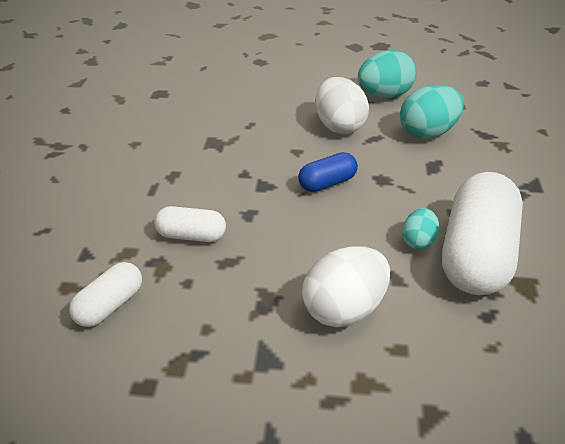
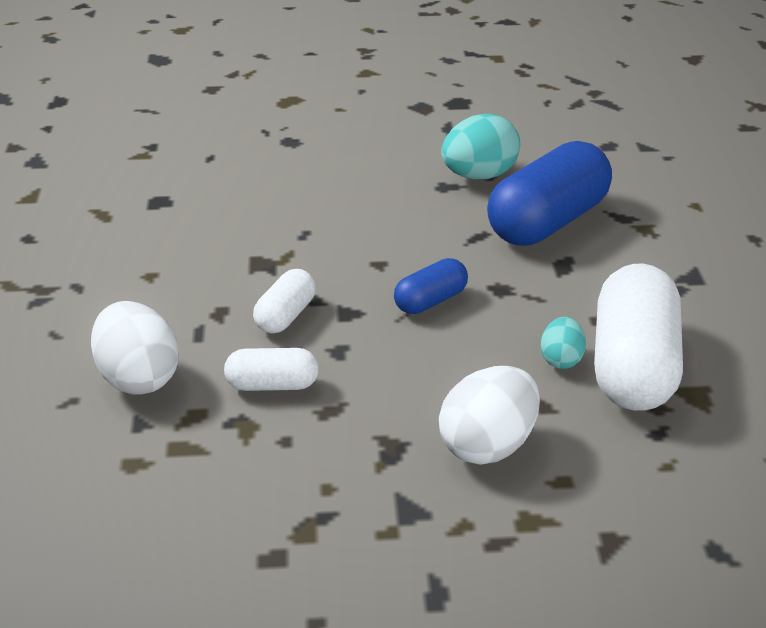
camera: 10 degrees left, 5 degrees down
white capsule [69,262,142,327] -> white capsule moved to [253,269,316,334]
white egg [315,77,369,134] -> white egg moved to [91,301,179,395]
turquoise egg [400,85,464,139] -> blue capsule [487,141,612,246]

